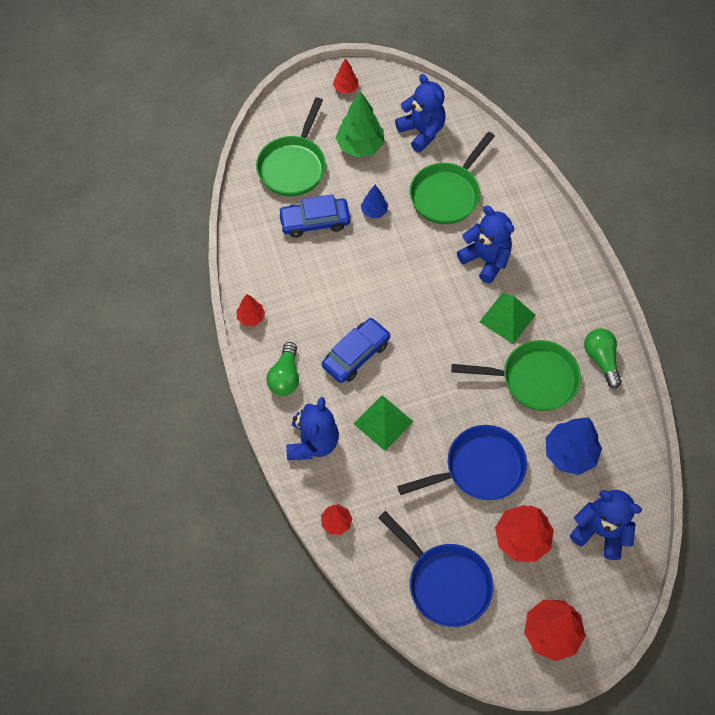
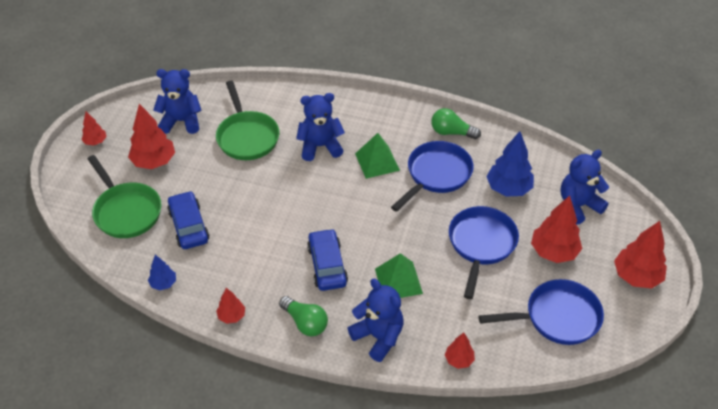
camera: 55 degrees left, 15 degrees down
blue car [278,194,350,238] -> blue car turned 135 degrees clockwise [167,191,210,249]
green tree [336,91,384,157] -> red tree [128,104,175,169]
blue tree [361,185,388,218] -> blue tree moved to [148,255,176,290]
green pan [451,340,581,411] -> blue pan [391,141,474,212]

